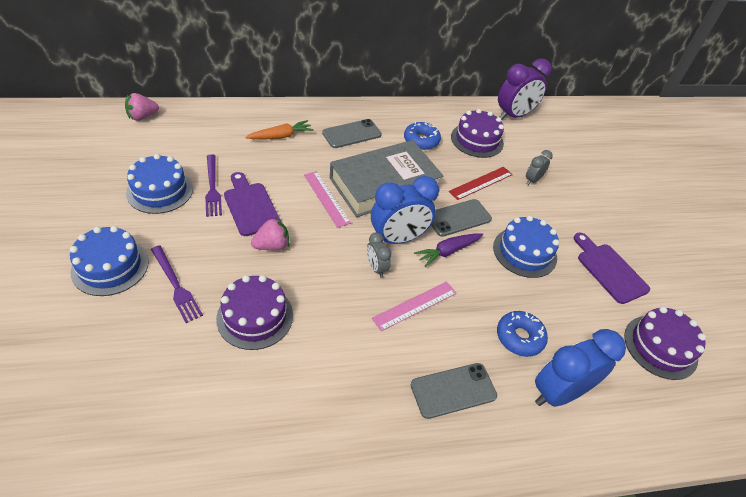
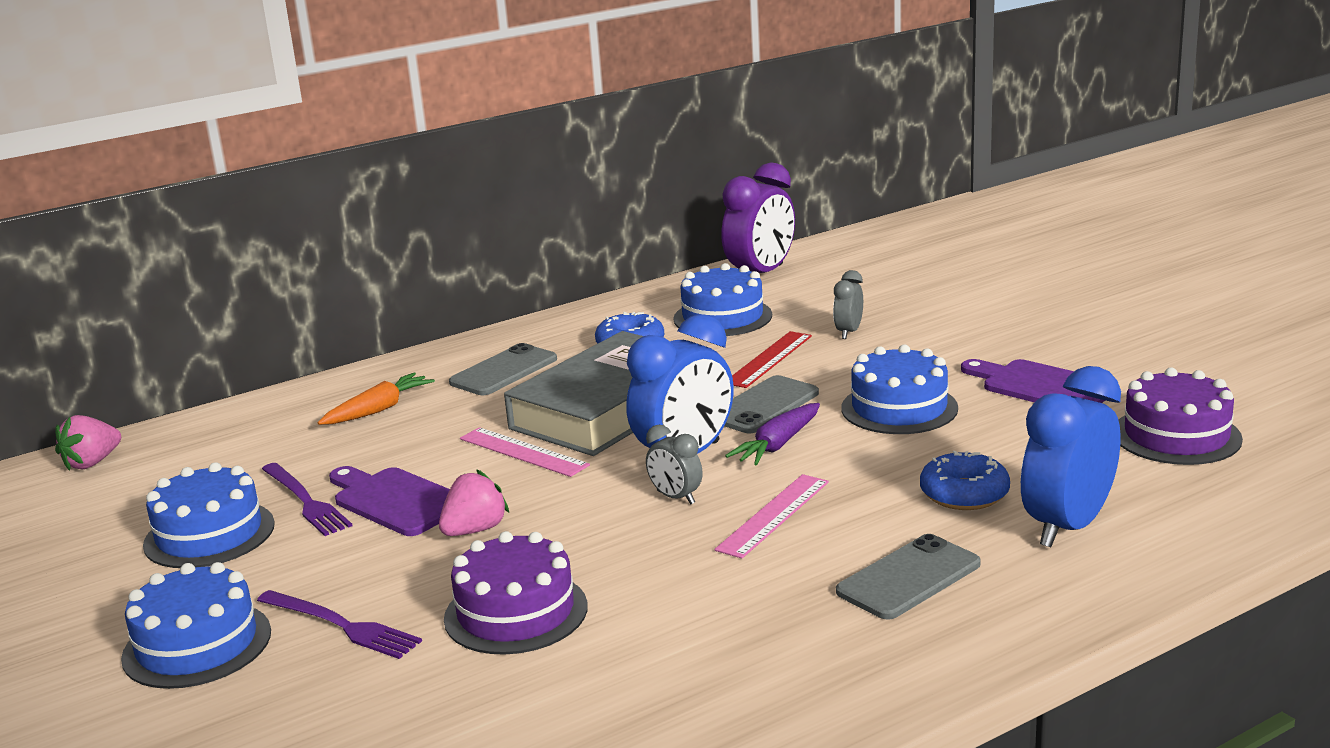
camera: 15 degrees left, 25 degrees down
purple cake [451,109,504,158] -> blue cake [673,263,772,336]

